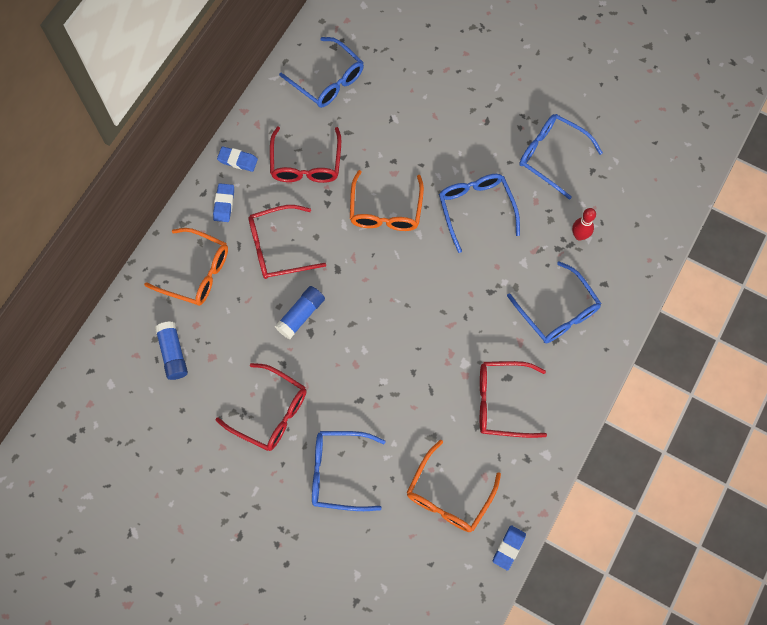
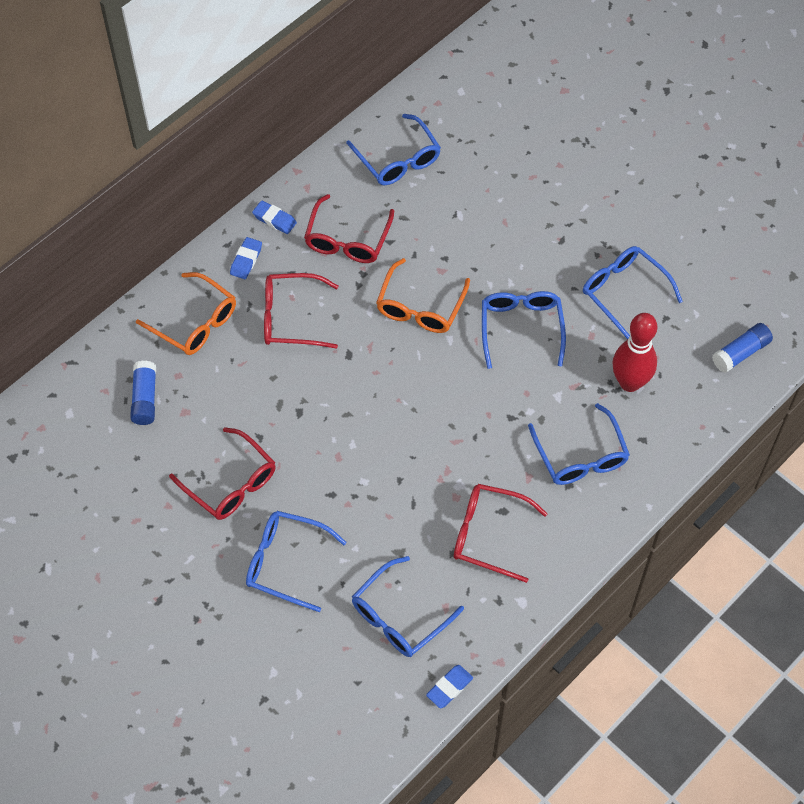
camera: 15 degrees right, 10 degrees down
blue glue stick [275,286,325,339] -> blue glue stick moved to [712,323,773,373]
orange glasses [406,440,501,532] -> blue glasses [352,556,464,657]
red bowling pin [572,208,596,240] -> red bowling pin [612,313,657,392], size x1.79

